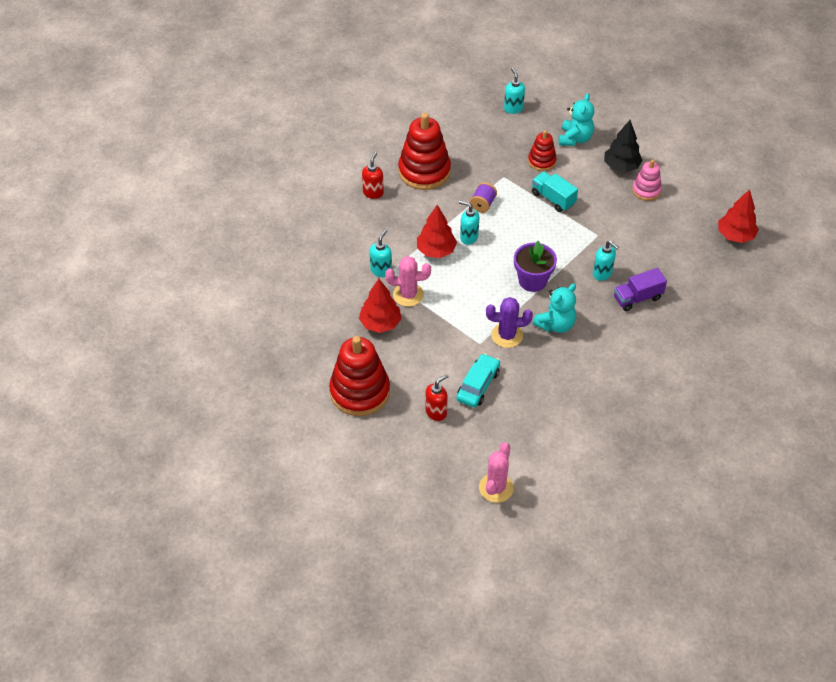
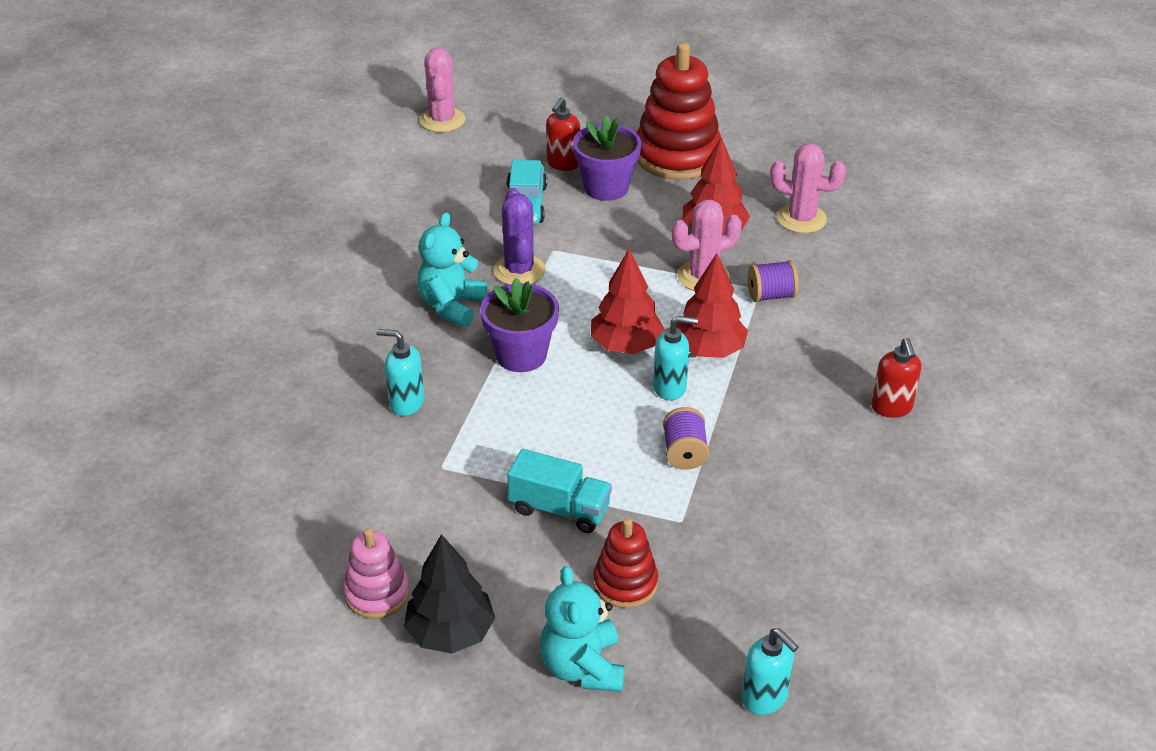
camera: 155 degrees right, 10 degrees down
turquoise soap dispenser [370,230,392,277] -> purple spool [748,260,799,302]
red stacking toy [398,113,451,190] -> none
purple cactus [486,297,533,348] -> purple cactus turned 75 degrees counterclockwise [494,188,545,285]
purple truck [614,268,667,311] -> none
red tree [718,189,759,243] -> red tree moved to [591,249,665,354]
none -> purple flower pot [573,116,641,201]
none -> pink cactus [770,143,846,233]

